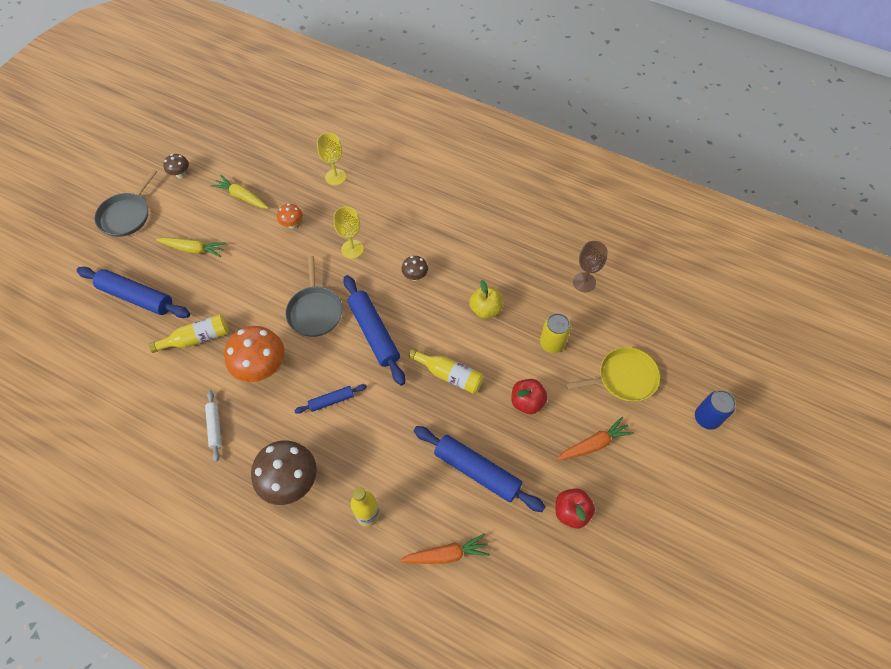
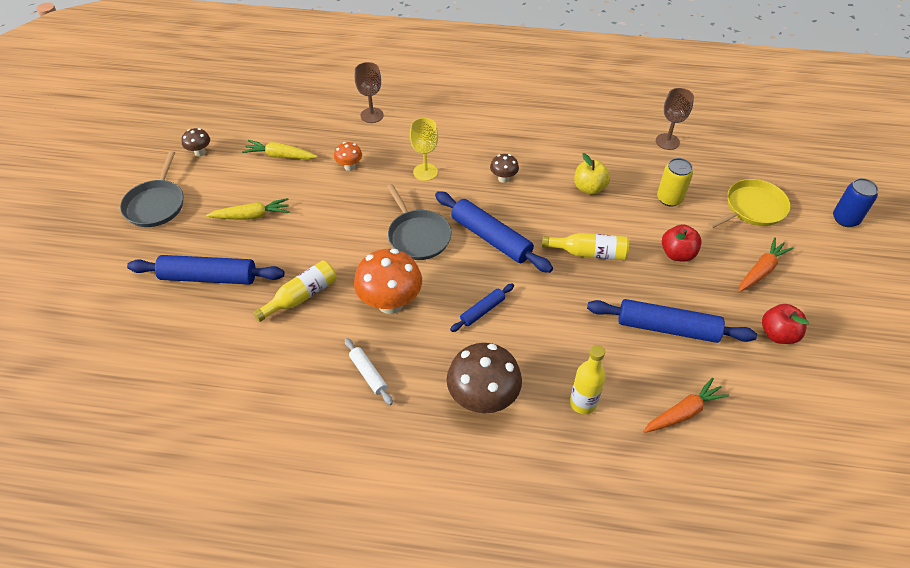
camera: 20 degrees left, 10 degrees down
yellow goblet [317,133,346,185] -> brown goblet [355,62,384,123]

